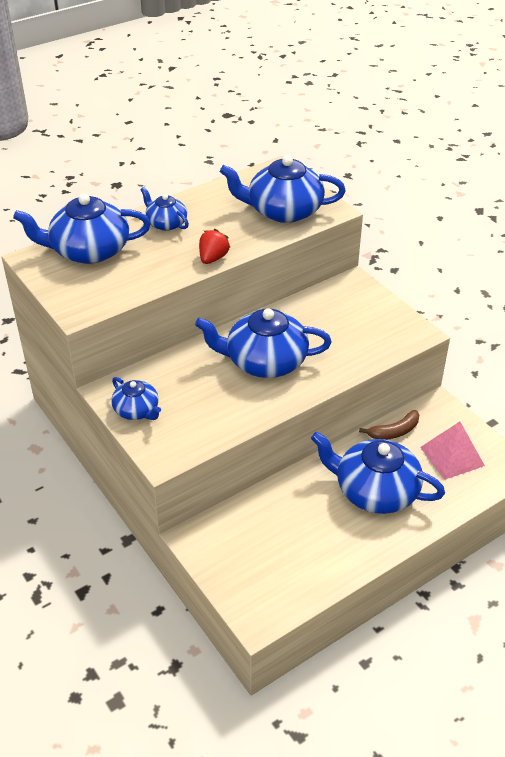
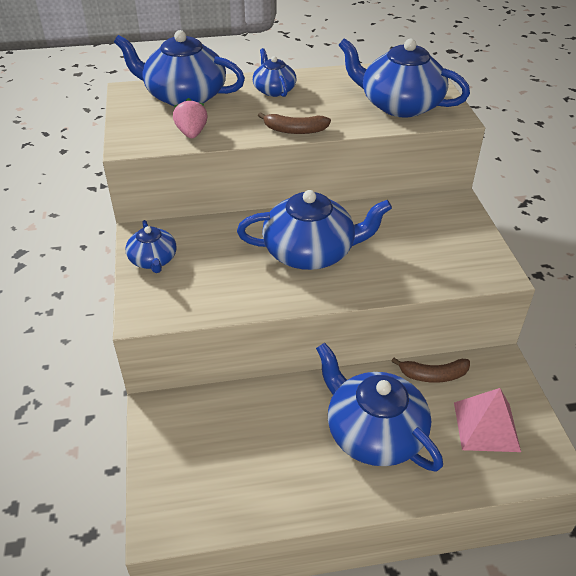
camera: 25 degrees right, 0 degrees up
blue teapot [195,308,332,378] -> blue teapot turned 150 degrees clockwise [237,190,392,270]
red strawberry [199,229,231,264] -> brown banana [258,112,331,134]
none -> pink strawberry [173,98,207,138]

